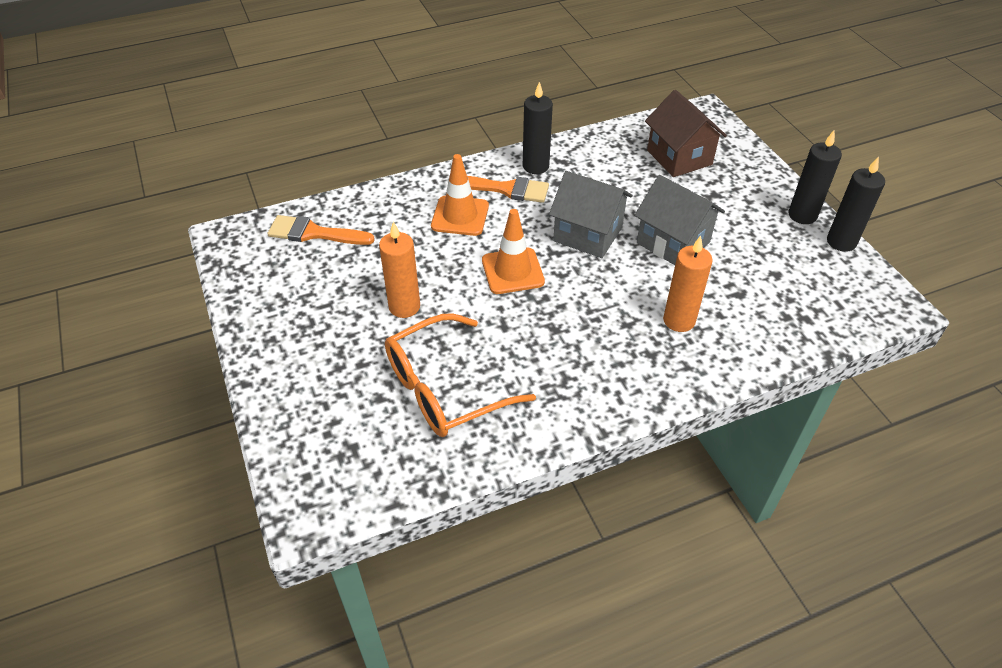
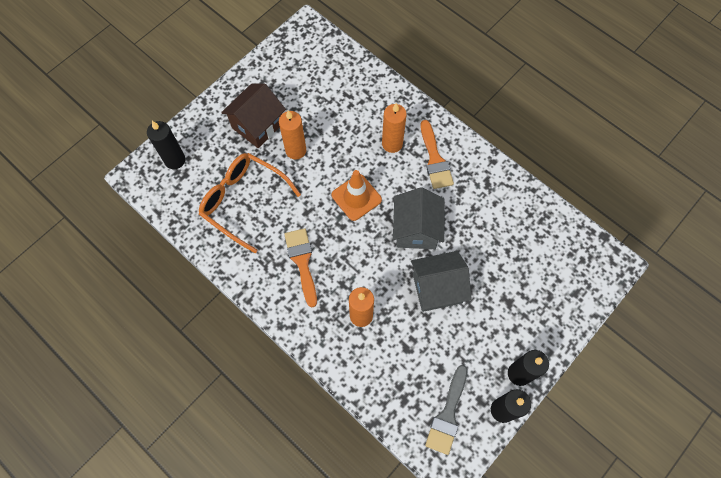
camera: 65 degrees right, 20 degrees up
orange brush [267,215,375,245] -> orange brush moved to [284,228,317,308]
orange traffic cone [431,154,489,236] -> orange candle [382,103,407,153]
black candle [523,82,553,174] -> black candle moved to [147,121,185,169]
grey house [634,175,725,265] -> grey house turned 60 degrees clockwise [411,251,472,312]
brown house [645,90,727,177] -> brown house moved to [221,84,286,148]
none -> grey brush [425,365,468,455]

